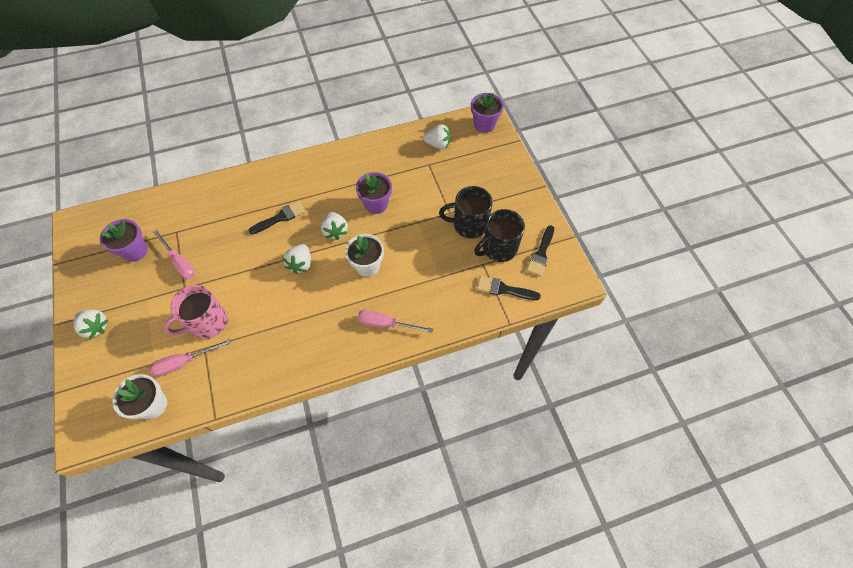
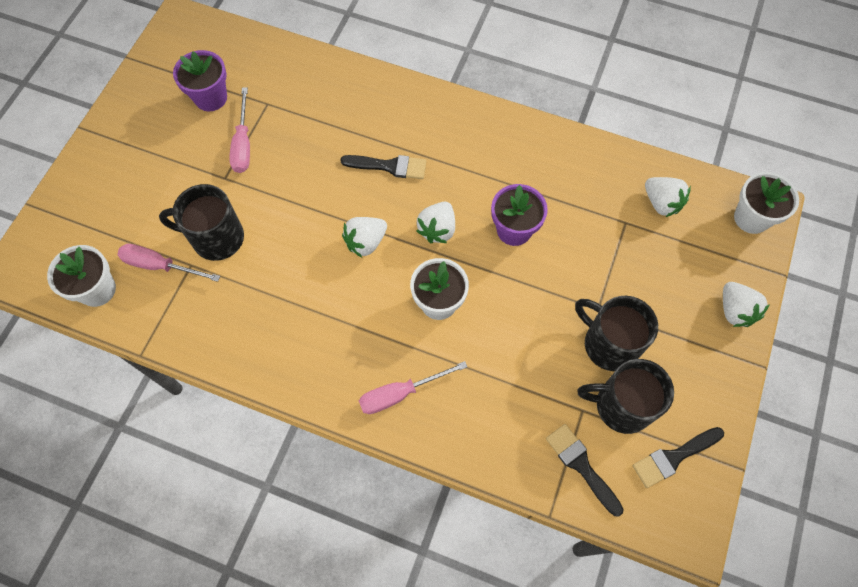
camera: 40 degrees right, 5 degrees up
white strawberry [73,309,108,339] -> white strawberry moved to [723,282,770,327]
pink mug [164,285,228,339] -> black mug [159,184,244,261]
pink screwdriver [357,310,433,333] -> pink screwdriver turned 75 degrees counterclockwise [359,361,467,414]
purple flower pot [471,93,504,133] -> white flower pot [734,172,799,234]

